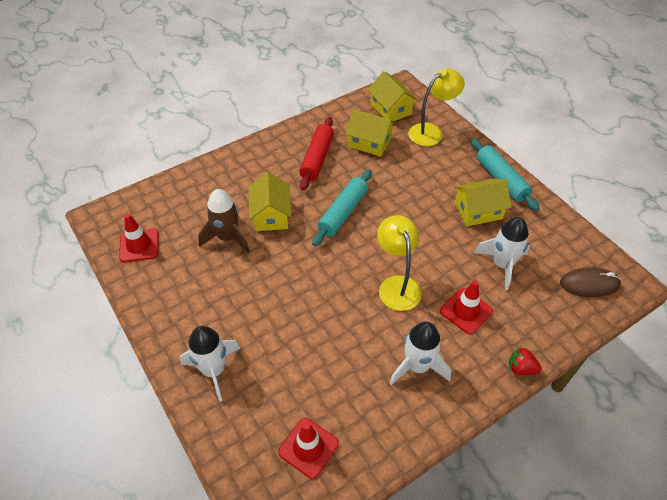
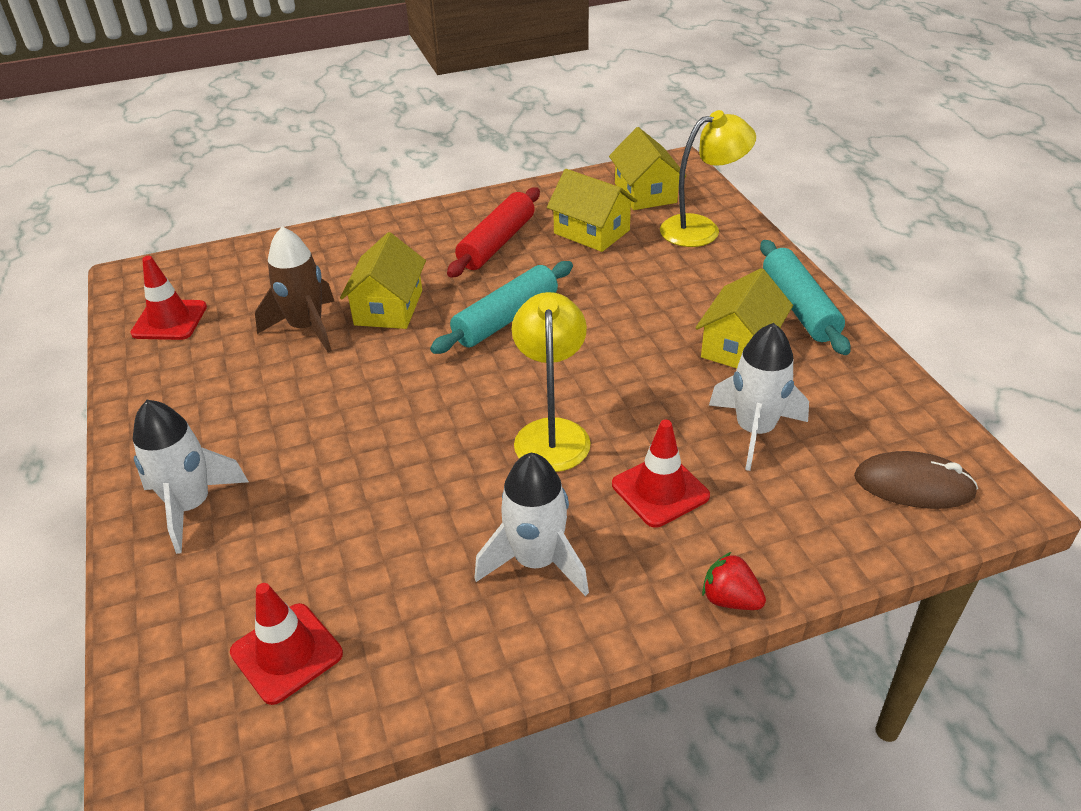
camera: 15 degrees right, 10 degrees down
yellow house [454,179,511,226] -> yellow house turned 60 degrees counterclockwise [695,268,793,368]

